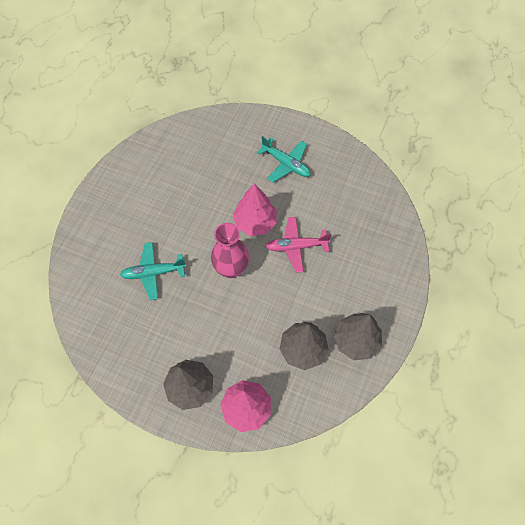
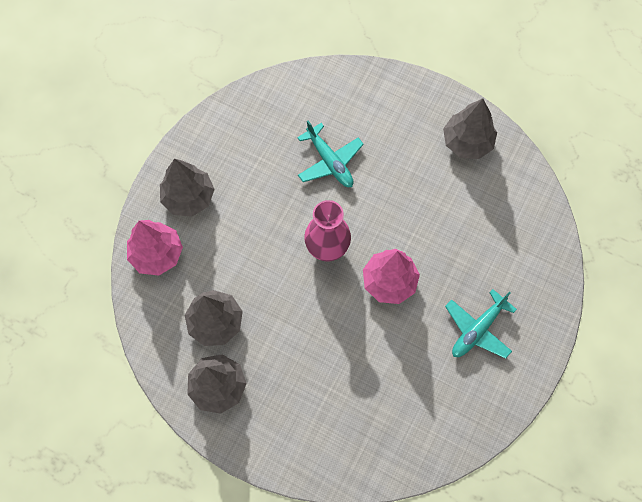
camera: 95 degrees right, 5 degrees up
turquoise plane [120,242,186,300] -> turquoise plane turned 150 degrees clockwise [297,121,364,187]
pink plane [265,217,331,273] -> none
none -> grey tree [443,98,497,159]

